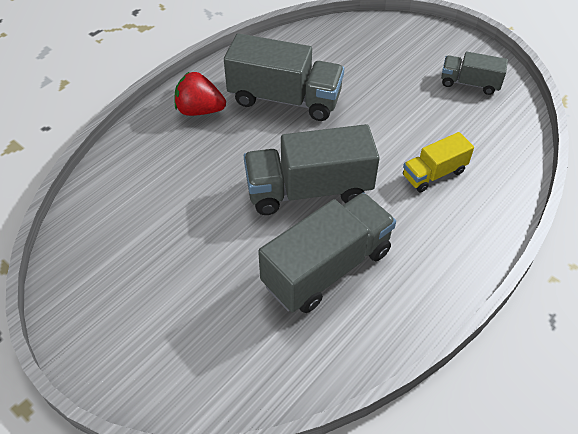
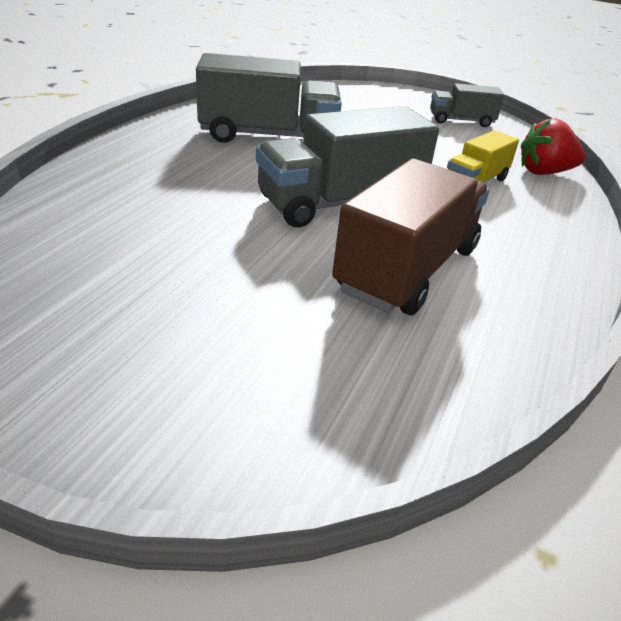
camera: 20 degrees left, 15 degrees down
red strawberry [174,71,226,116] -> red strawberry moved to [521,118,585,175]
grey truck [258,193,396,313] -> brown truck [332,158,489,315]

